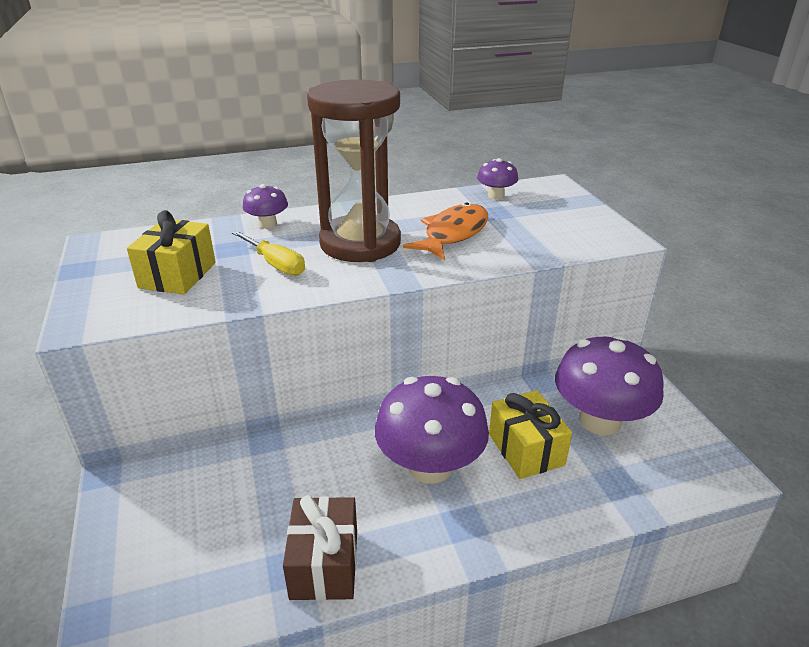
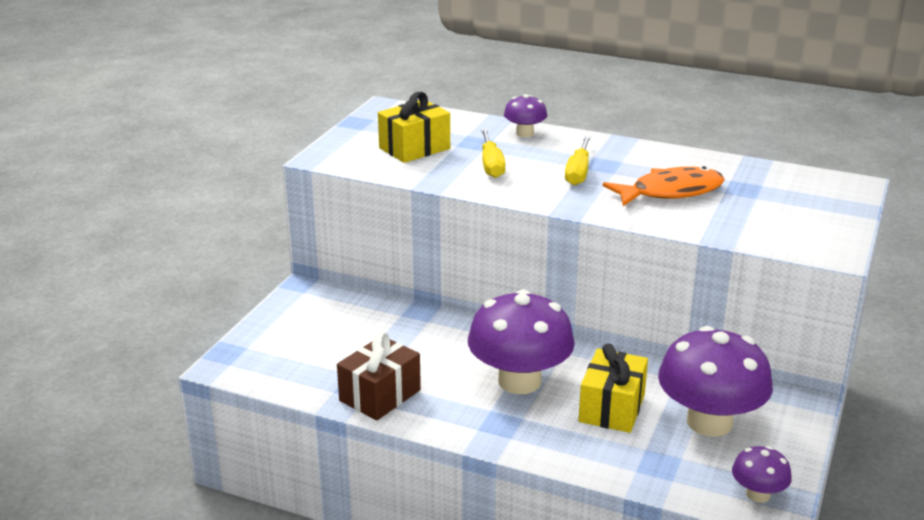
camera: 40 degrees right, 5 degrees down
brown hourglass [307,79,401,262] -> yellow screwdriver [565,136,591,185]
purple mushroom [477,158,518,200] -> purple mushroom moved to [732,446,792,503]

